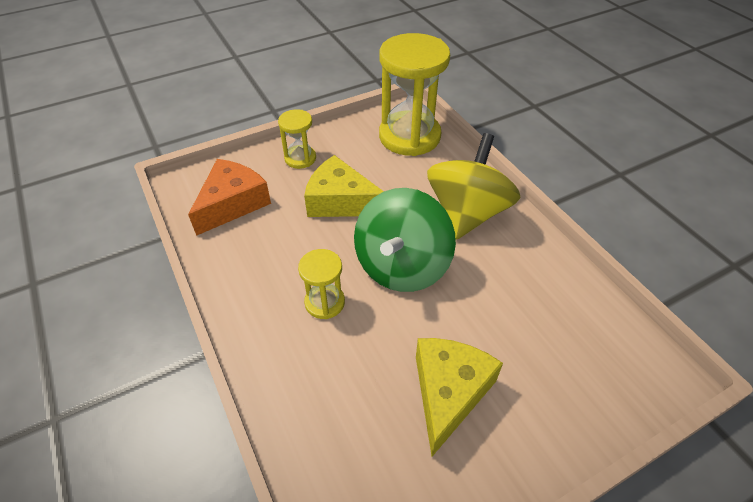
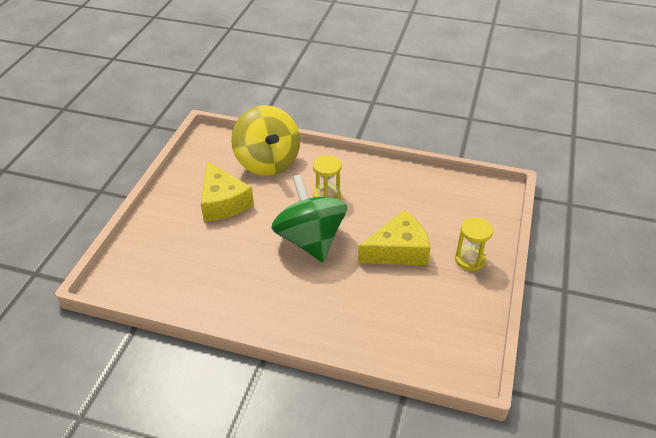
camera: 135 degrees right, 5 degrees down
orange cheese [188,159,271,236] -> none
yellow hourglass [379,33,450,156] -> none
yellow spinning top [427,133,521,240] -> yellow spinning top moved to [231,105,300,176]

